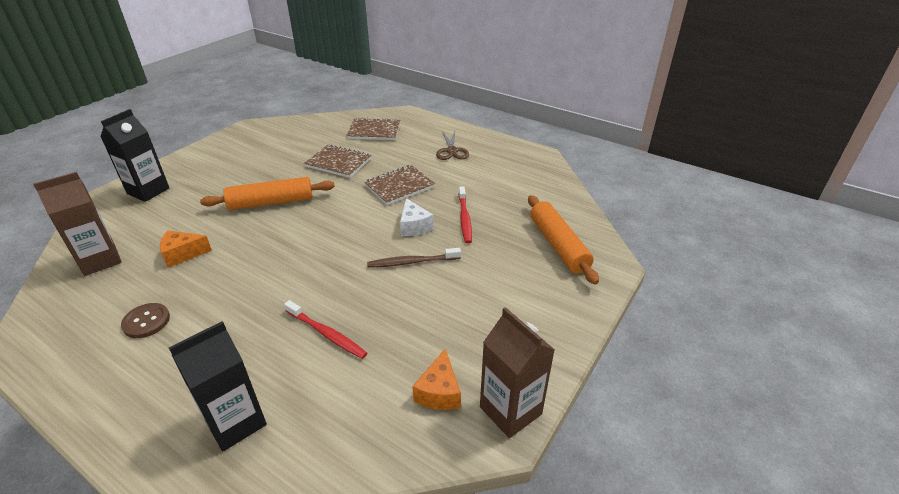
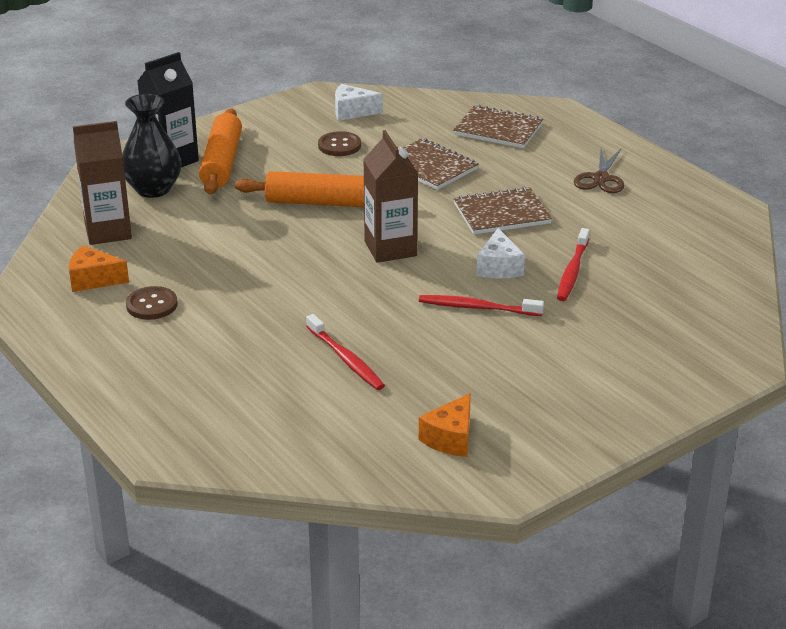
camera: 20 degrees right, 5 degrees down
orange cheese [160,231,212,268] -> orange cheese moved to [69,245,129,292]
black carton [169,321,267,451] -> none
brown toothbrush [367,248,461,268] -> red toothbrush [419,295,544,316]
brown carton [480,307,555,438] -> brown carton moved to [363,130,418,263]
orange rolling pin [528,195,599,285] -> orange rolling pin moved to [199,108,242,194]
none -> black vase [122,94,182,198]
none -> brown button [318,131,361,156]
none -> white cheese [335,84,383,121]

